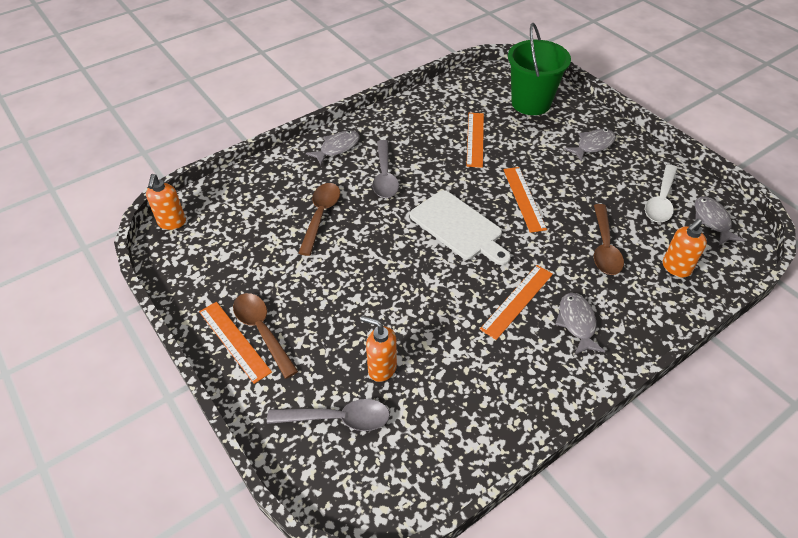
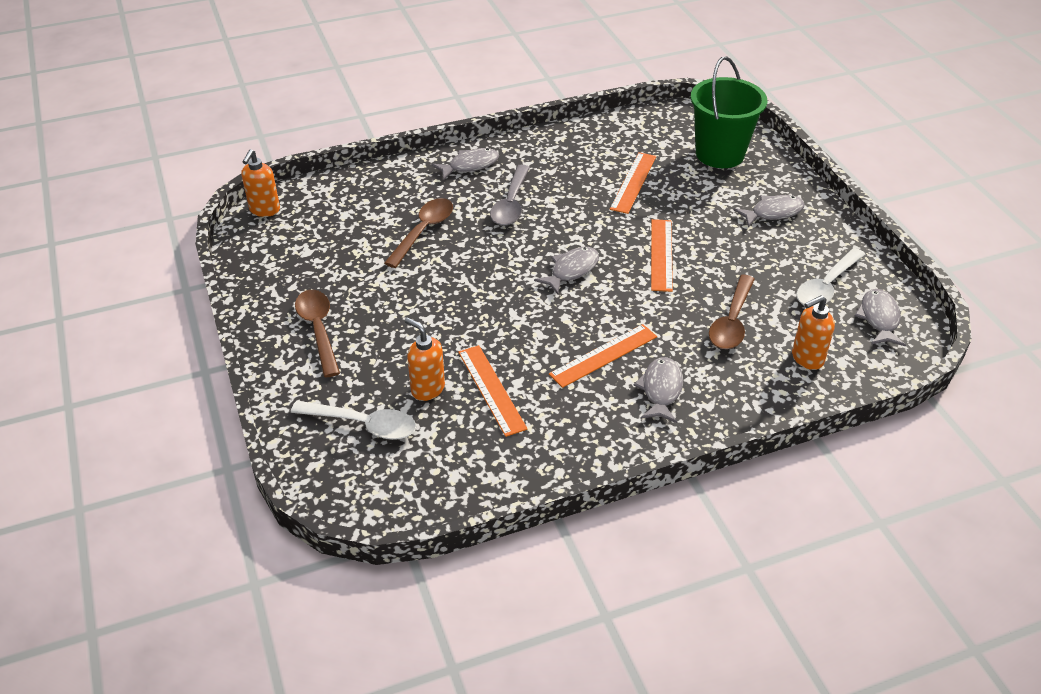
camera: 15 degrees right, 5 degrees down
orange ruler [199,302,272,384] -> orange ruler moved to [458,345,528,437]
grey spoon [267,399,390,431] -> white spoon [291,401,416,440]
white cutting board [410,190,511,265] -> grey fish [534,247,599,294]

